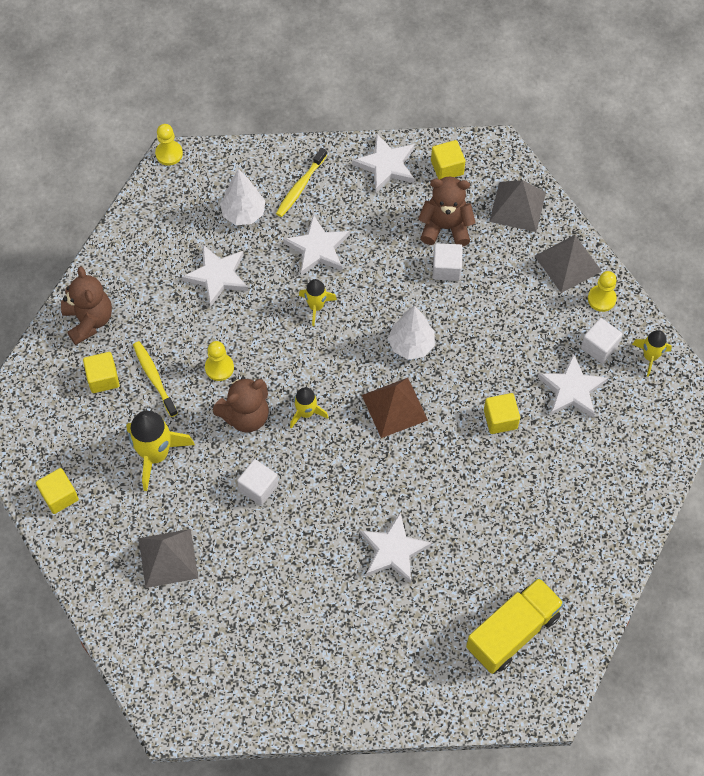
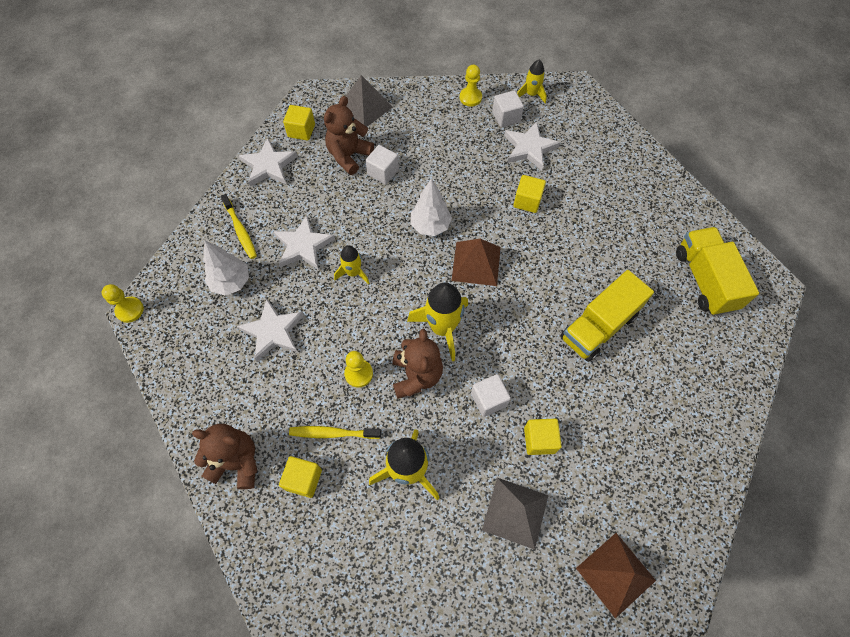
camera: 60 degrees left, 0 degrees up
yellow cube [36,468,79,514] -> yellow cube moved to [524,419,562,455]
yellow rocket [290,387,328,428] -> yellow rocket [407,282,468,361], size x1.74
white star [360,513,432,584] -> yellow truck [560,270,654,362]
grey pyramid [535,235,602,293] -> none
none -> brown pyramid [576,533,656,619]

